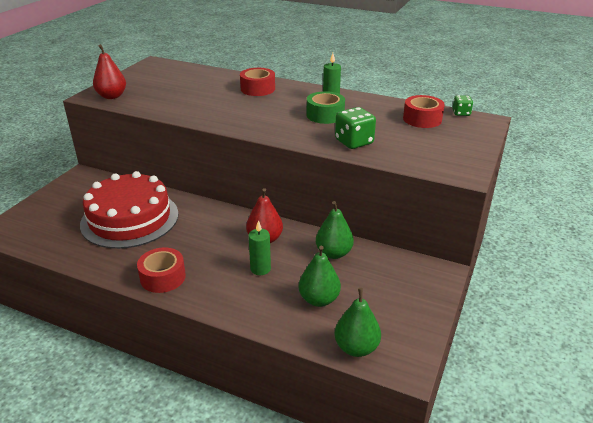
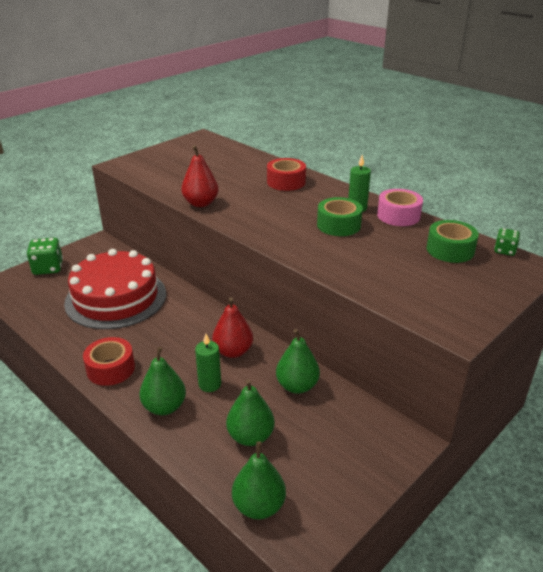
camera: 20 degrees right, 0 degrees up
red pear [93,44,126,99] -> red pear moved to [181,145,219,207]
green dice [335,107,376,149] -> green dice moved to [27,238,63,275]
red tape [403,95,445,128] -> green tape [426,220,479,263]
none -> green pear [139,347,186,415]
none -> pink tape [377,189,423,226]

